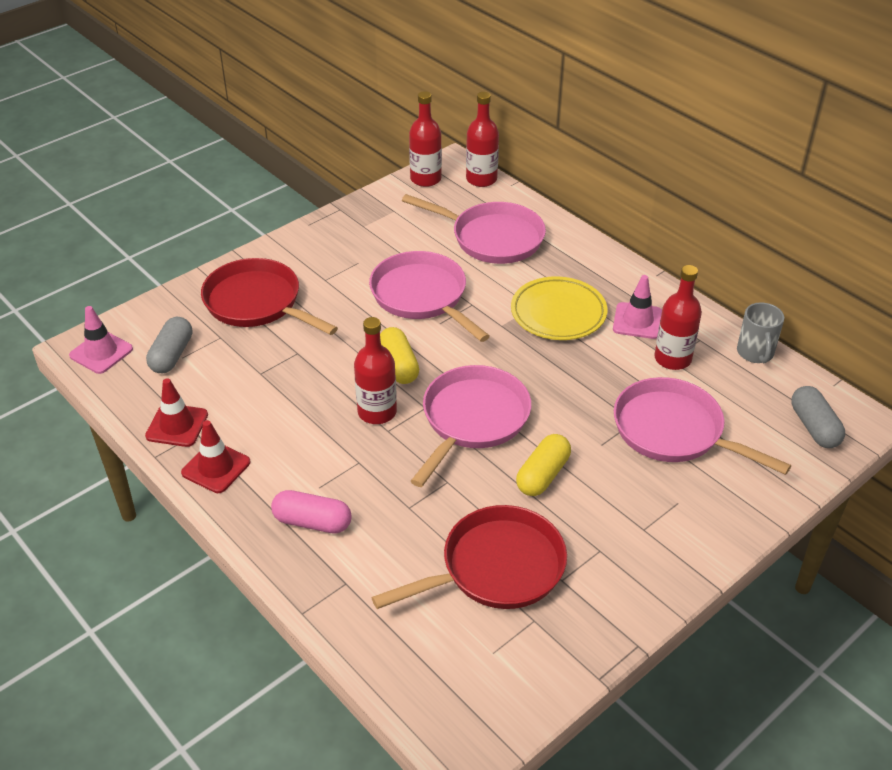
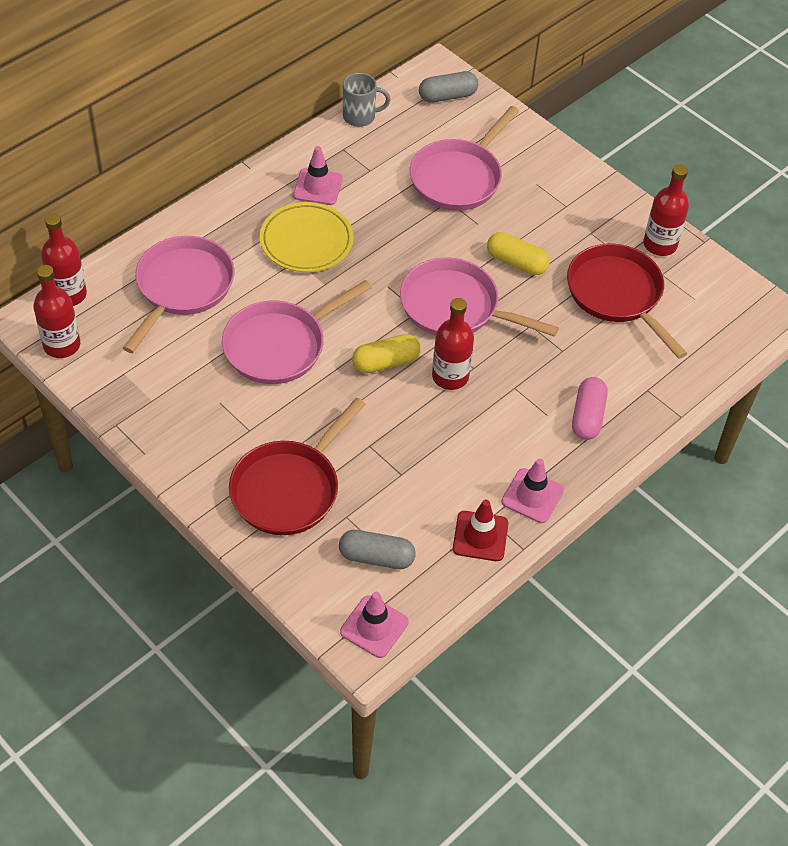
camera: 95 degrees left, 10 degrees up
red traffic cone [181,420,250,493] -> pink traffic cone [501,459,564,523]
red bottle [654,265,702,370] -> red bottle moved to [643,164,689,256]

